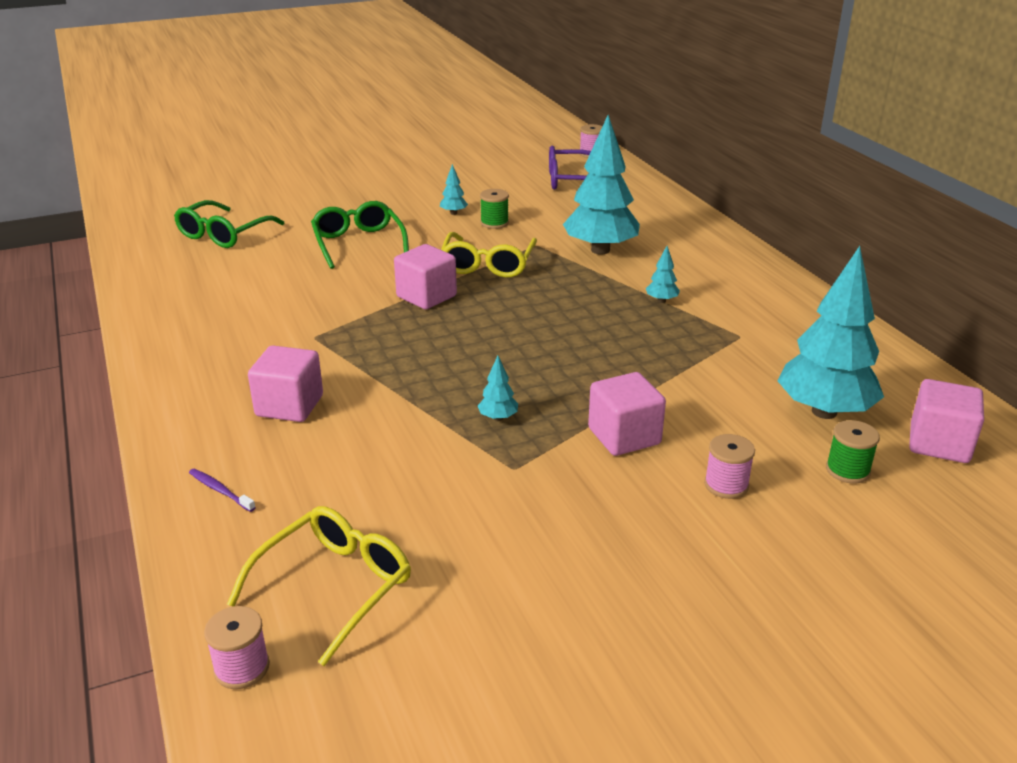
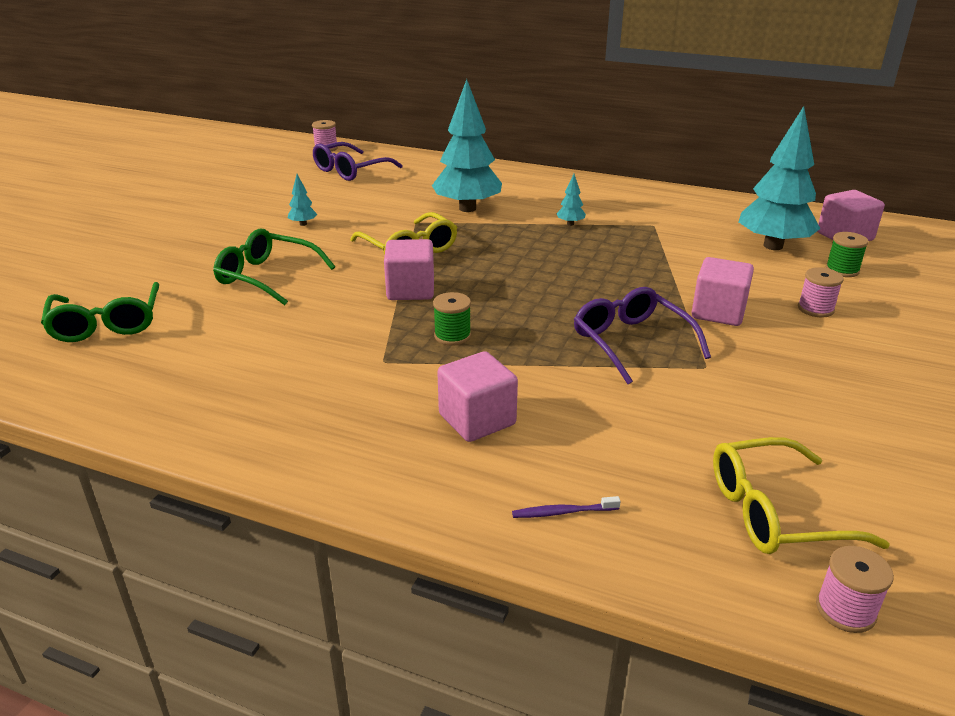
camera: 45 degrees left, 0 degrees up
yellow glasses [227,506,411,666] -> yellow glasses turned 90 degrees counterclockwise [713,437,890,554]
turquoise tree [478,356,518,421] -> purple glasses [574,287,711,384]
green spool [480,189,509,229] -> green spool moved to [433,292,471,346]

